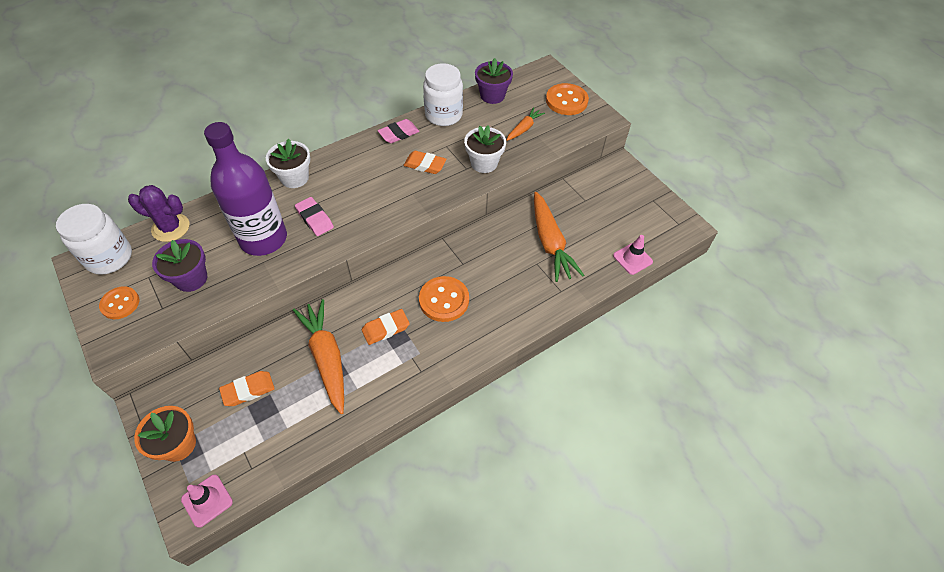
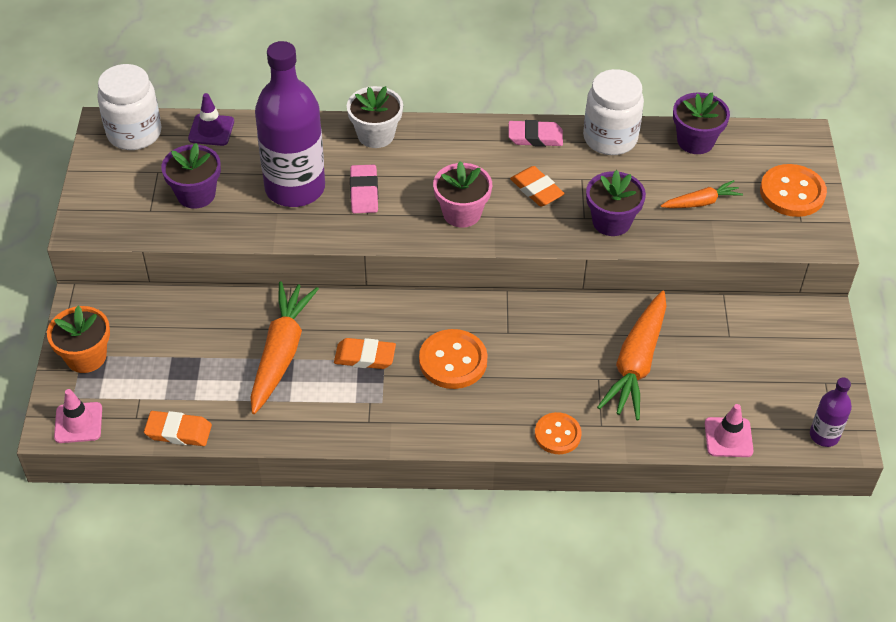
camera: 35 degrees right, 5 degrees down
orange button [99,286,139,319] -> orange button moved to [535,412,581,454]
purple cactus [128,185,190,242] -> purple traffic cone [188,93,234,146]
orange eraser [219,371,275,406] -> orange eraser moved to [144,411,212,446]
white flower pot [464,125,506,173] -> purple flower pot [586,170,646,236]
none -> pink flower pot [433,161,492,227]
none -> purple bottle [810,378,852,447]

